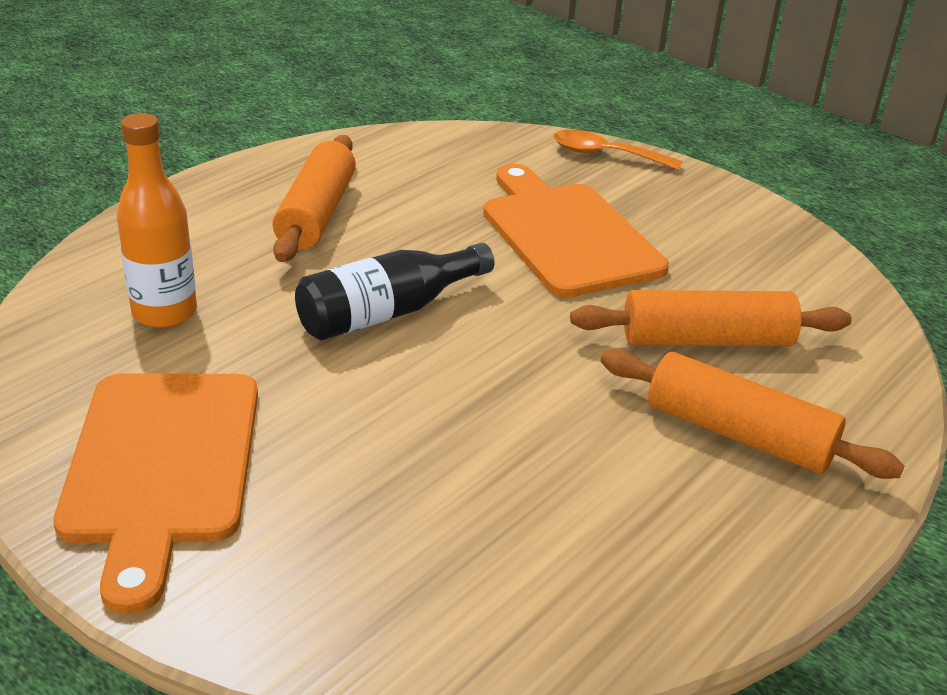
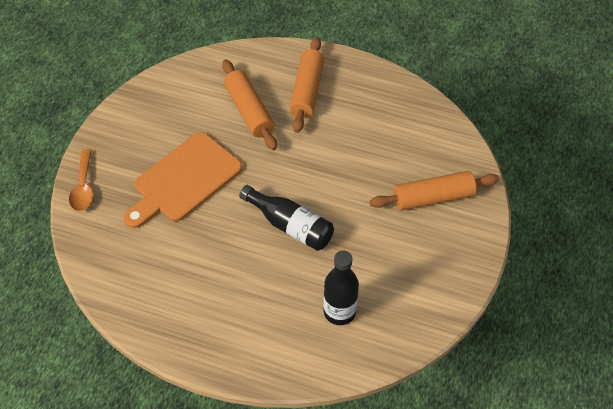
camera: 110 degrees left, 20 degrees up
orange cutting board [53,374,258,614] -> none
orange bottle [117,113,197,328] -> black bottle [323,251,359,325]
orange rolling pin [272,135,356,262] -> orange rolling pin moved to [369,171,499,211]

